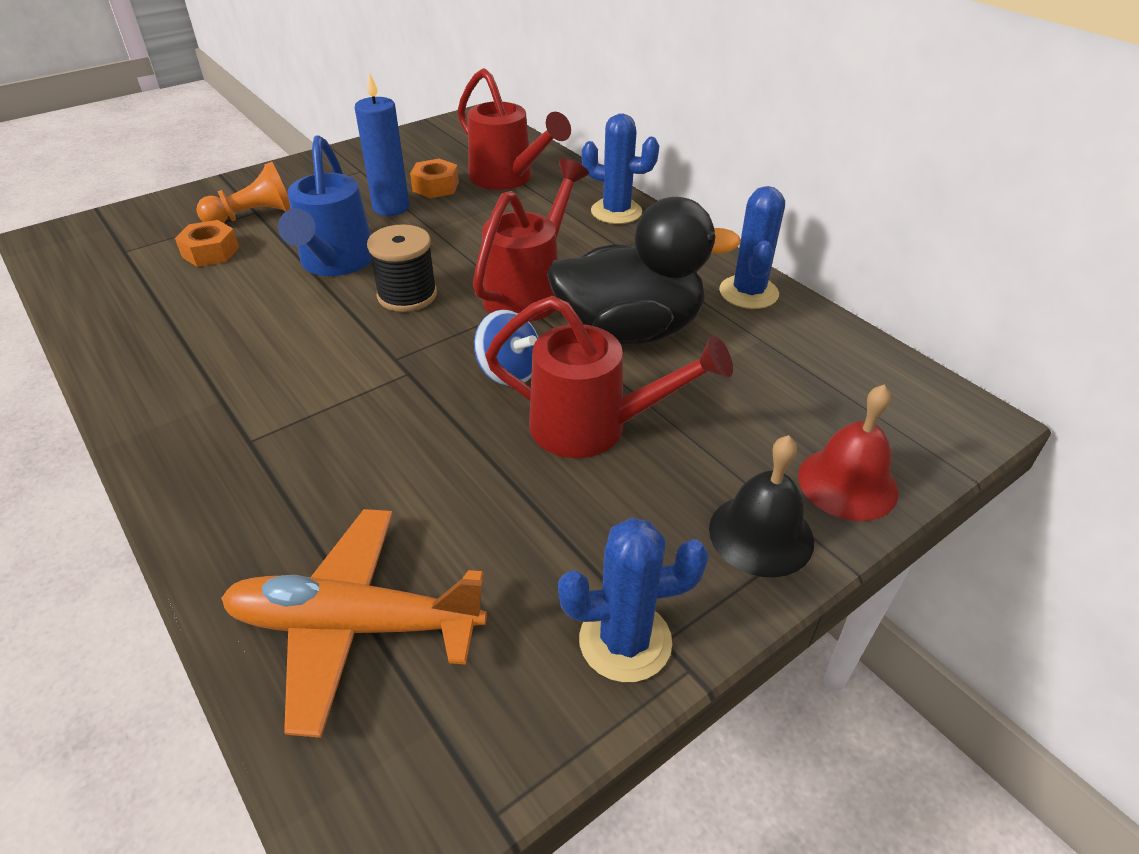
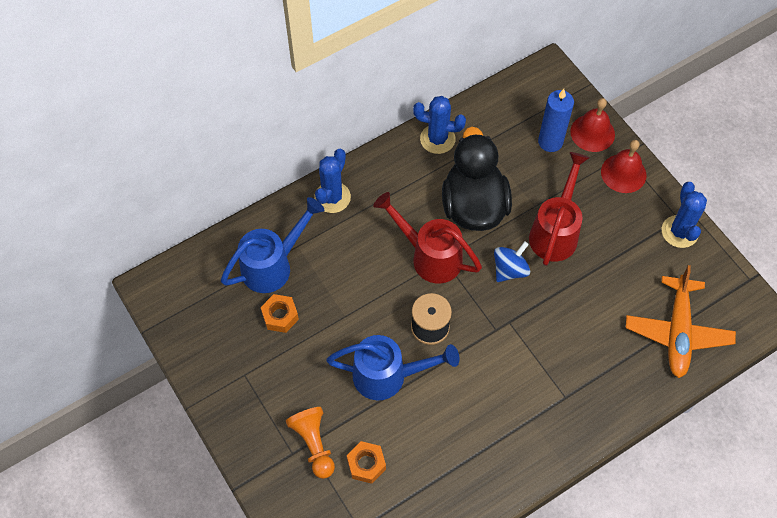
camera: 85 degrees left, 20 degrees up
blue candle [355,72,409,216] -> blue candle moved to [538,89,574,152]
red watering can [457,68,571,190] -> blue watering can [221,197,324,293]
black bell [709,435,814,577] -> red bell [601,140,646,193]

